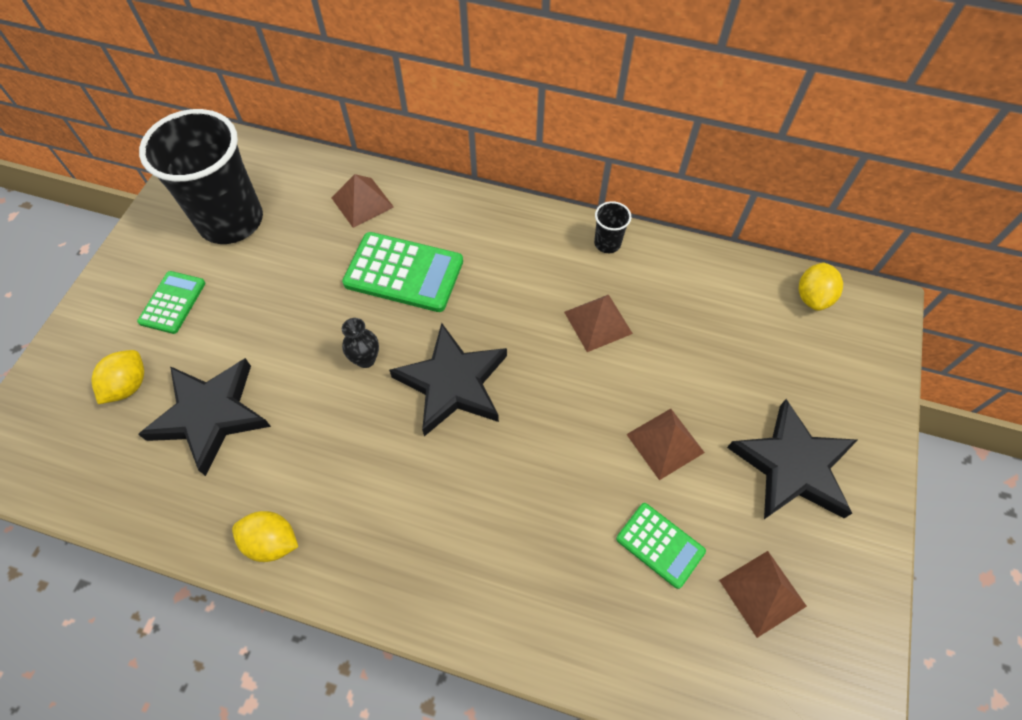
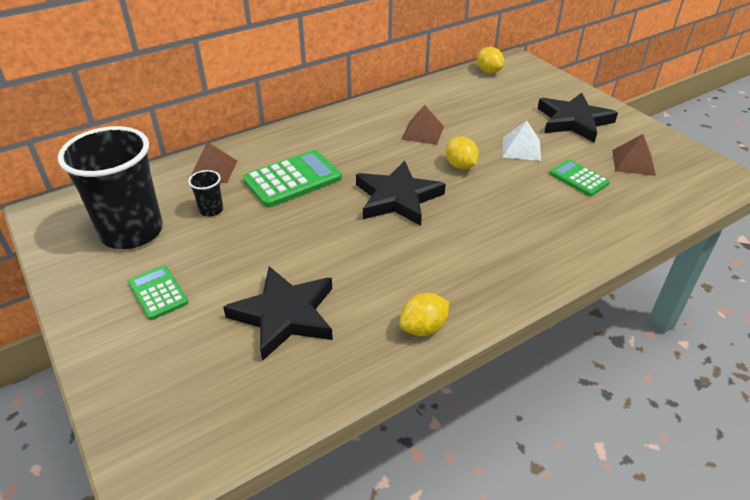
camera: 50 degrees left, 20 degrees down
yellow lemon [91,350,144,404] -> yellow lemon moved to [445,136,479,169]
black vase [342,318,379,368] -> none
black cup [594,201,631,253] -> black cup moved to [188,170,223,217]
green calculator [616,503,706,589] -> green calculator turned 120 degrees counterclockwise [549,159,610,196]
brown pyramid [626,409,705,480] -> white pyramid [503,121,541,161]

